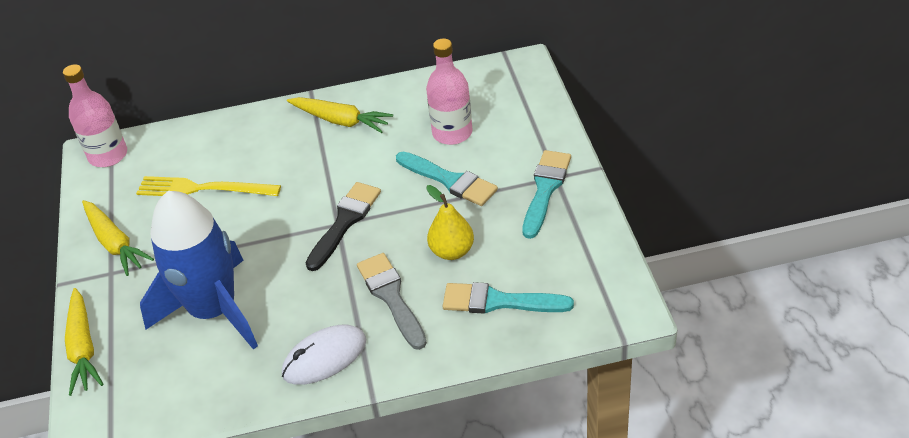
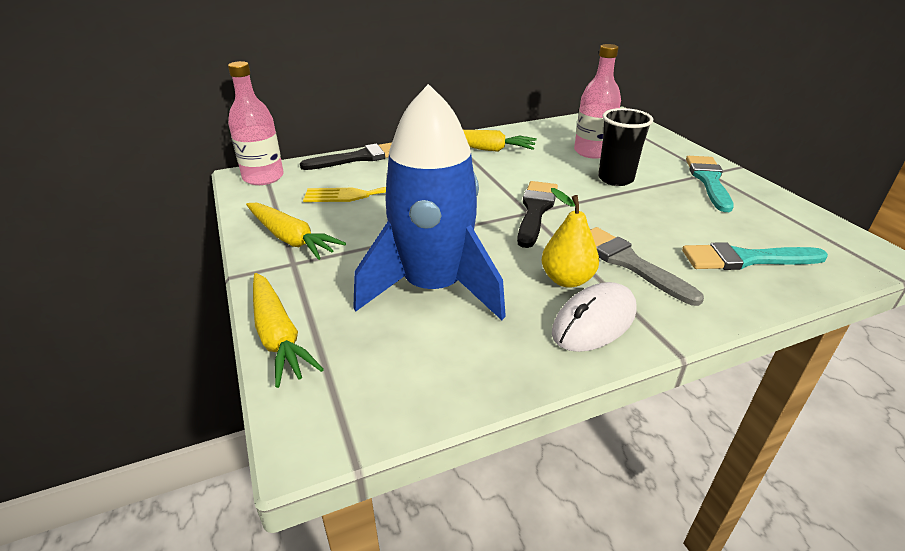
camera: 15 degrees left, 10 degrees down
turquoise brush [396,152,498,206] -> black cup [598,108,653,186]
yellow pear [426,185,474,260] -> yellow pear moved to [541,188,599,288]
none -> black brush [300,142,392,170]

